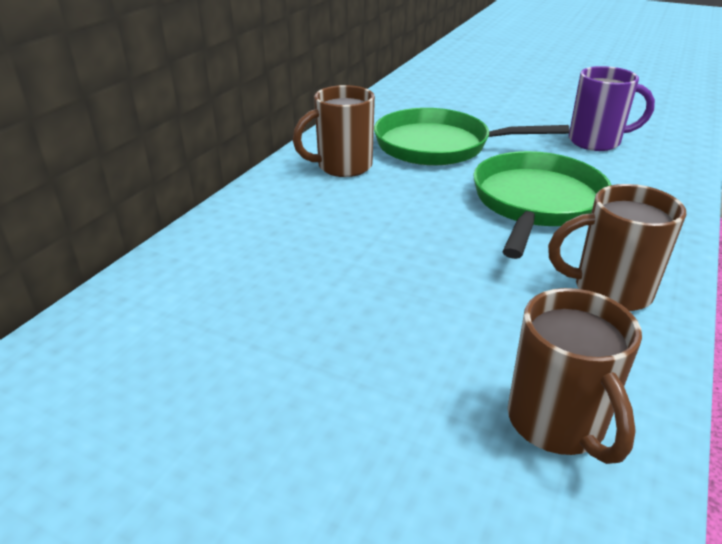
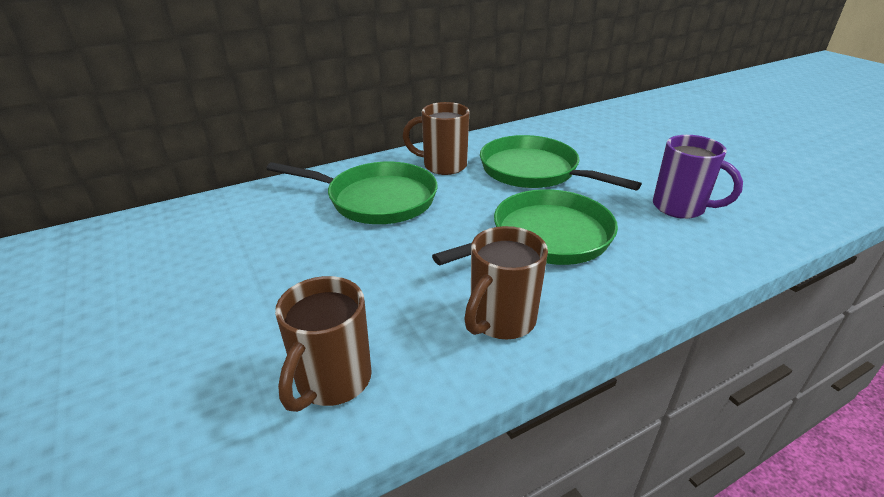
camera: 35 degrees right, 0 degrees up
brown mug [548,184,686,311] -> brown mug turned 90 degrees counterclockwise [464,226,548,339]
none -> green pan [266,162,438,224]

